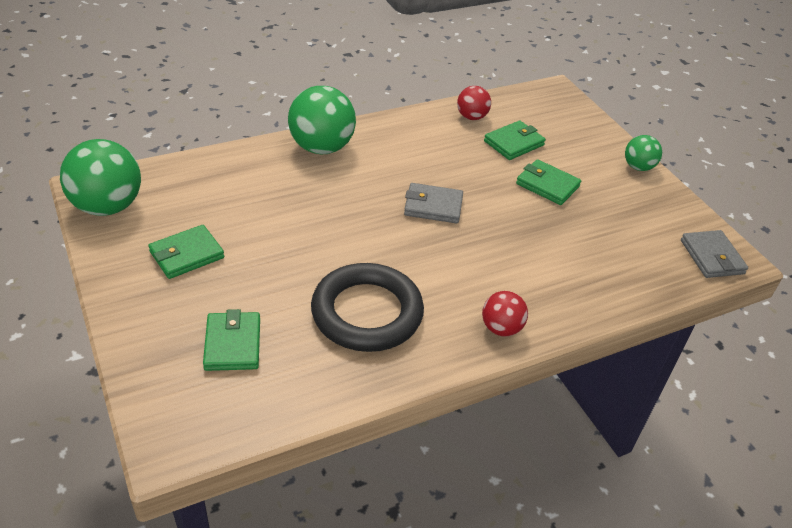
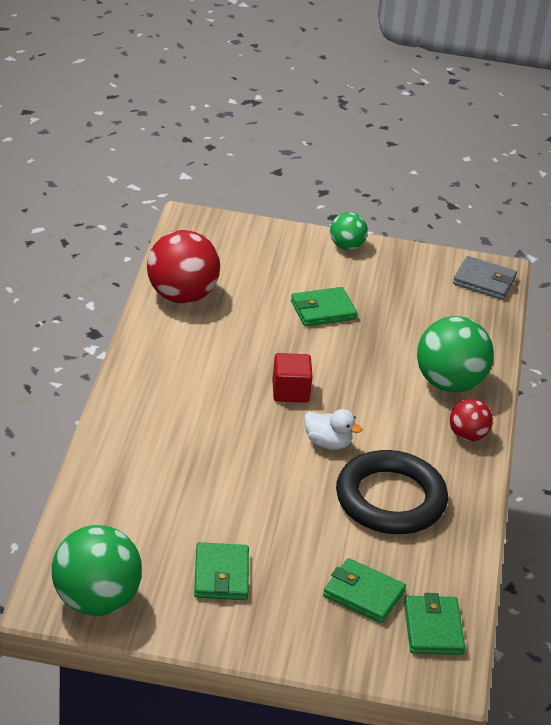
camera: 55 degrees left, 5 degrees down
green ball [288,86,356,154] -> green ball moved to [417,316,494,393]
grey wallet [404,183,463,224] -> red cube [272,353,313,403]
red ball [457,86,491,120] -> red ball [147,230,220,303], size x1.83
green wallet [484,120,546,160] -> green wallet moved to [404,593,465,655]
none -> white duck [304,409,362,450]

